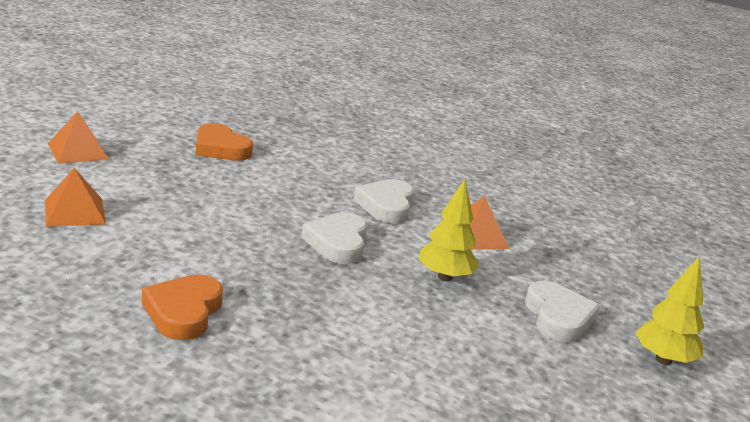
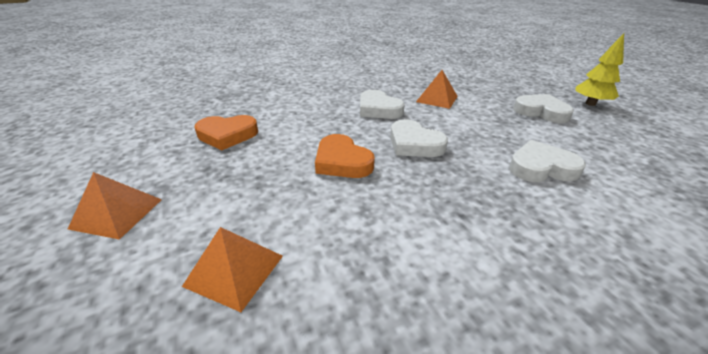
camera: 45 degrees left, 10 degrees up
orange heart [142,274,223,340] -> orange heart moved to [315,134,375,178]
yellow tree [419,179,479,281] -> none
none -> white heart [509,140,586,182]

